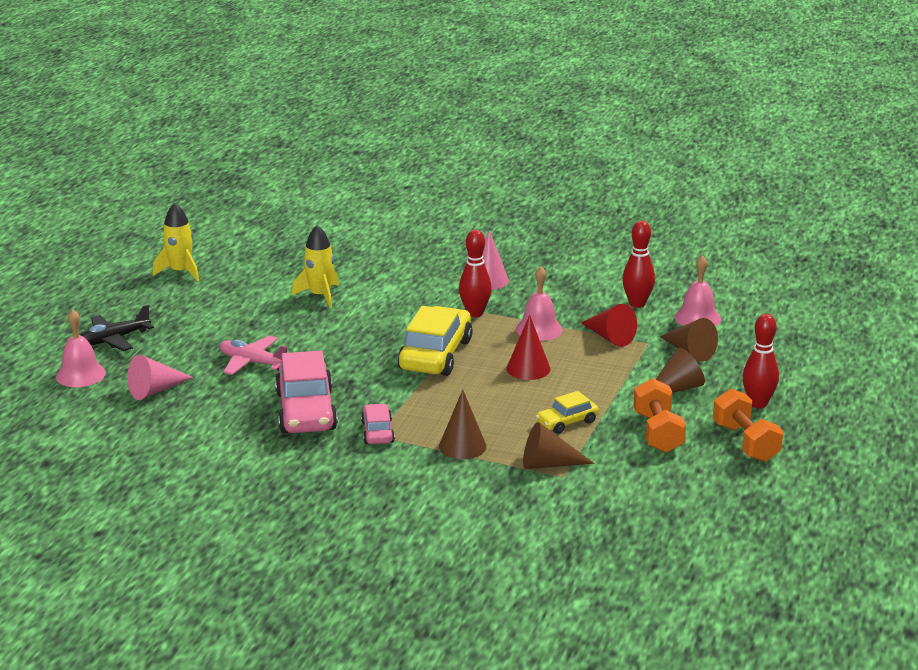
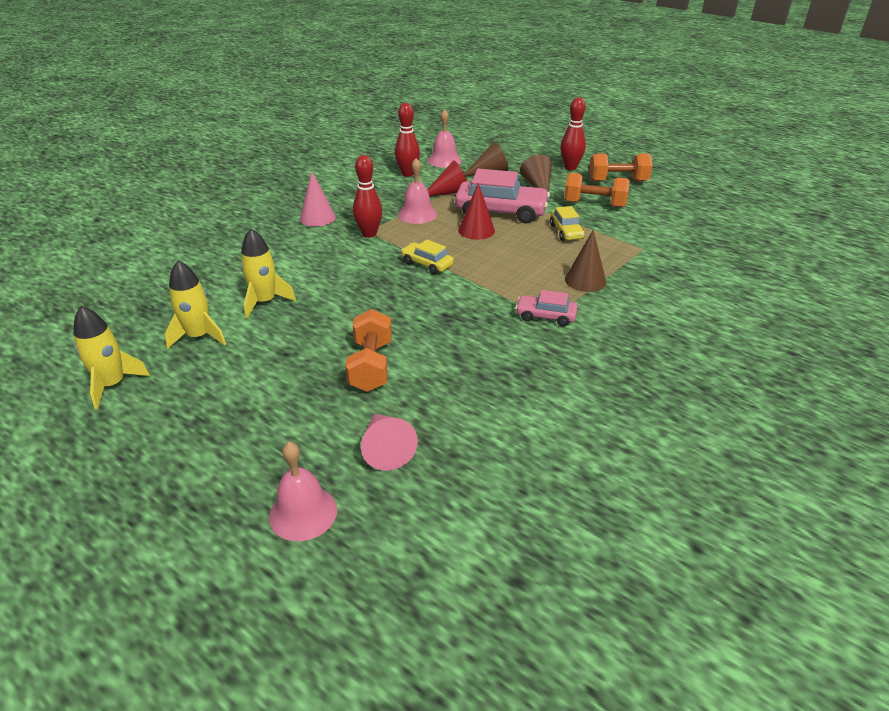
camera: 70 degrees left, 10 degrees up
black plane [80,305,154,351] -> none
pink plane [220,336,287,375] -> orange dumbbell [345,309,392,392]
pink car [275,351,338,433] -> pink car moved to [455,169,550,223]
yellow car [398,306,473,376] -> yellow car [401,240,454,275], size x0.53
brown cone [523,422,595,469] -> none
none -> yellow rocket [164,261,226,349]

